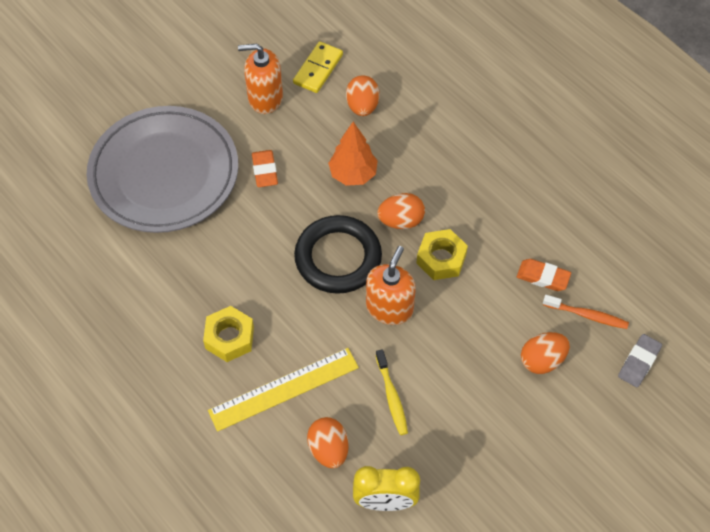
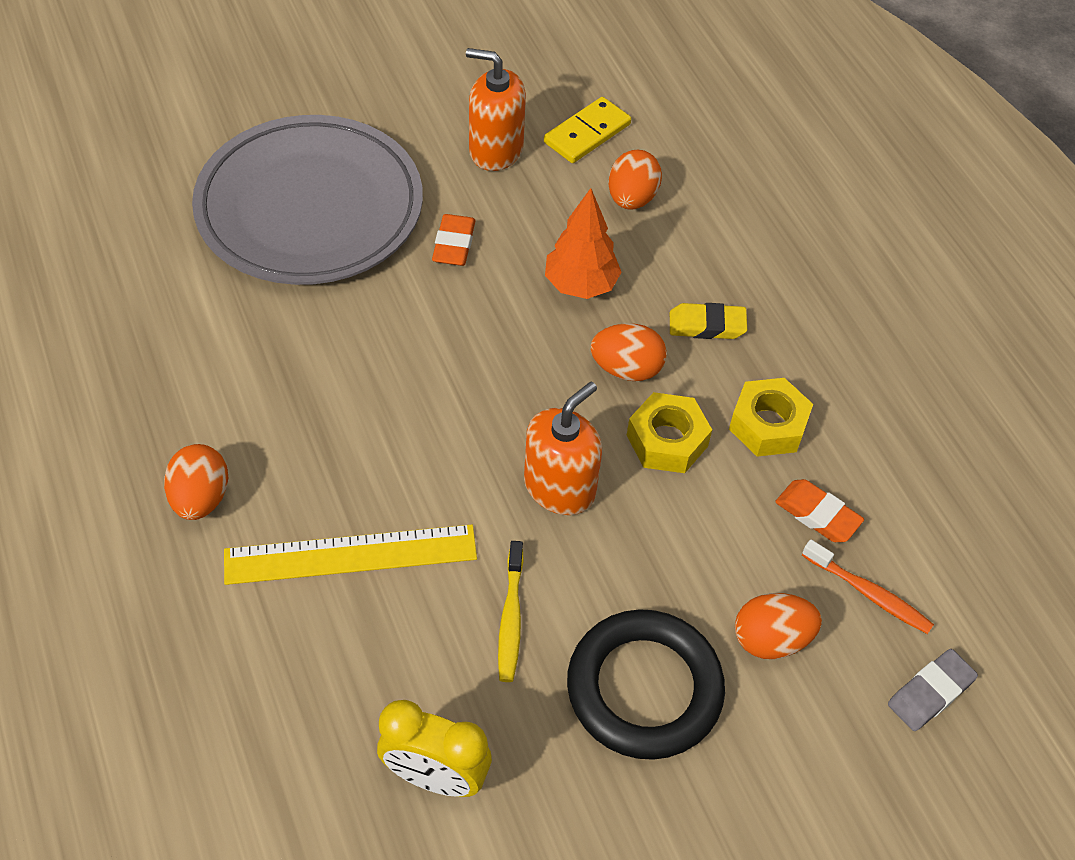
camera: 15 degrees right, 5 degrees down
yellow nut [203,306,254,362] -> yellow nut moved to [729,378,813,457]
black ring [294,215,382,294] -> black ring moved to [567,609,725,760]
orange egg [307,417,349,468] -> orange egg moved to [164,444,228,520]
none -> yellow eraser [670,303,747,339]

